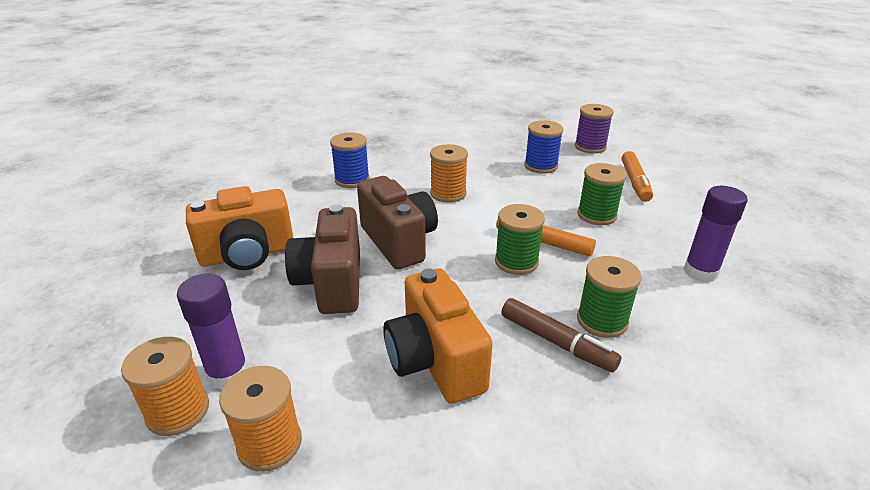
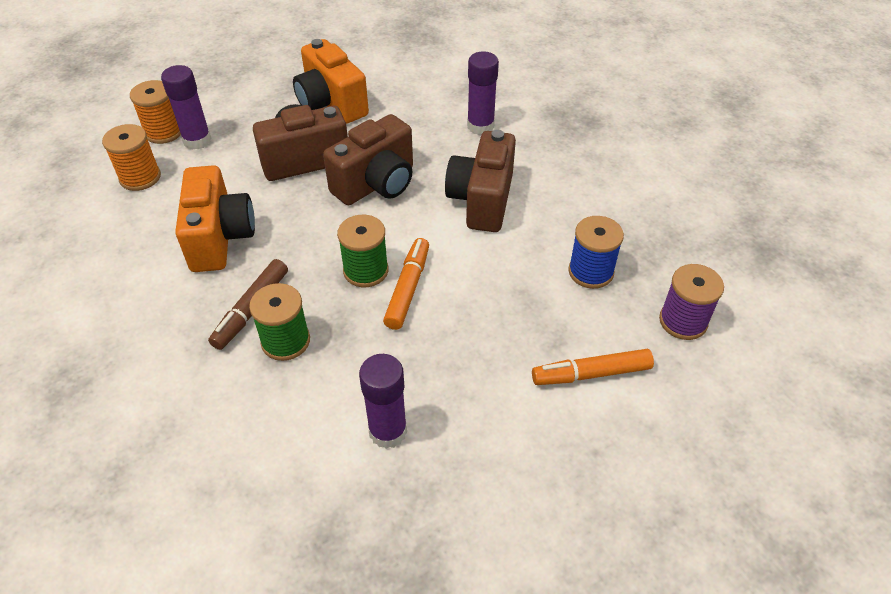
camera: 75 degrees right, 15 degrees up
blue spool [330,132,370,188] -> purple glue stick [467,51,499,135]
orange camera [383,268,493,404] -> orange camera turned 120 degrees clockwise [175,165,255,272]
orange spool [430,144,468,203] -> brown camera [445,130,516,232]
green spool [577,163,626,225] -> none

